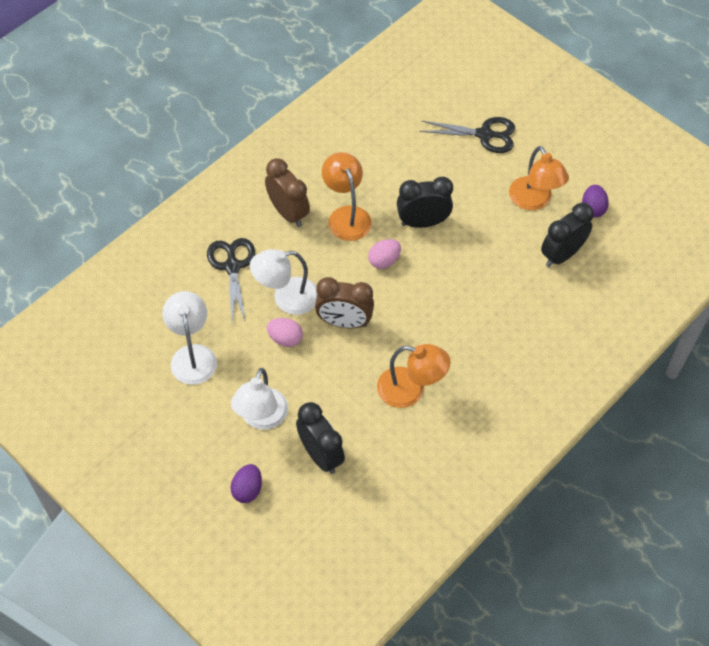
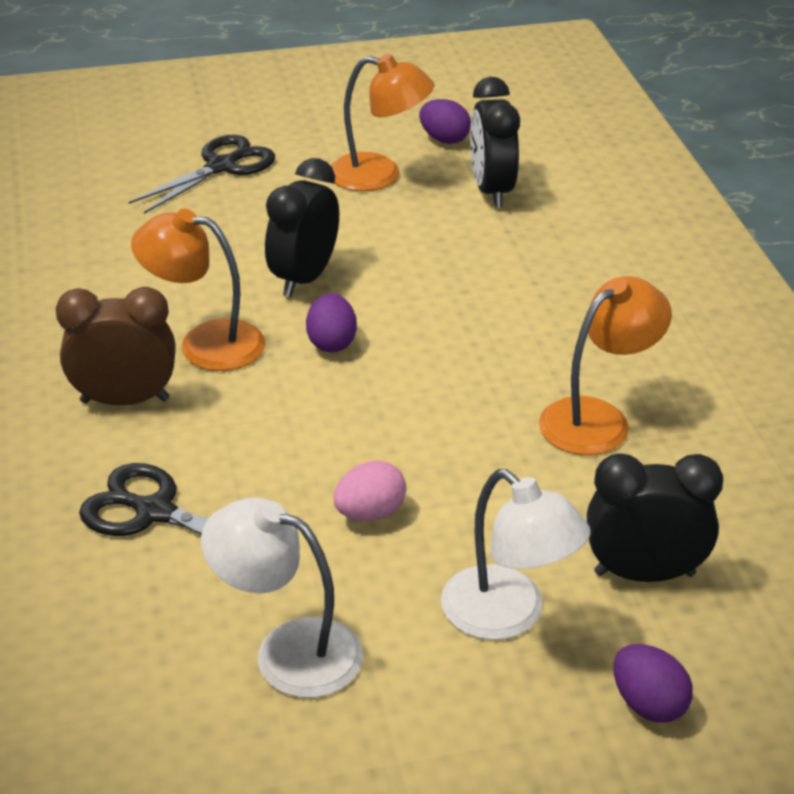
camera: 55 degrees left, 20 degrees down
white lamp [250,249,317,315] -> none
brown clock [315,277,374,328] -> none
pink egg [368,239,401,269] -> purple egg [306,293,357,352]

